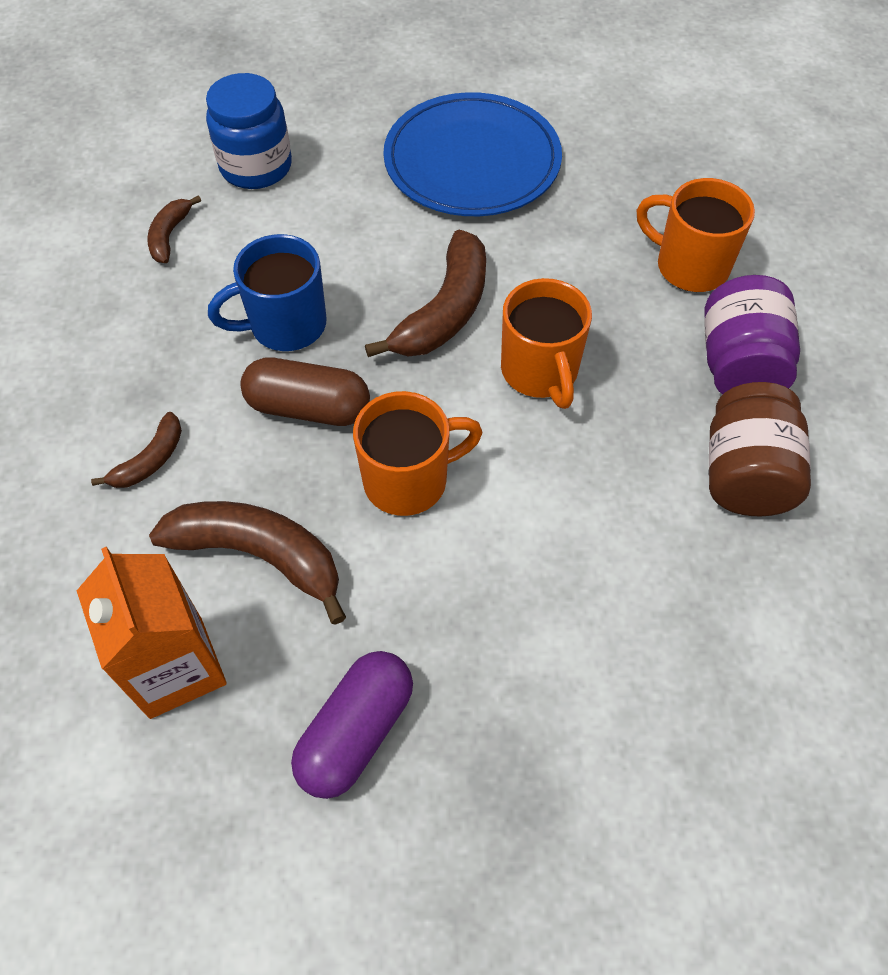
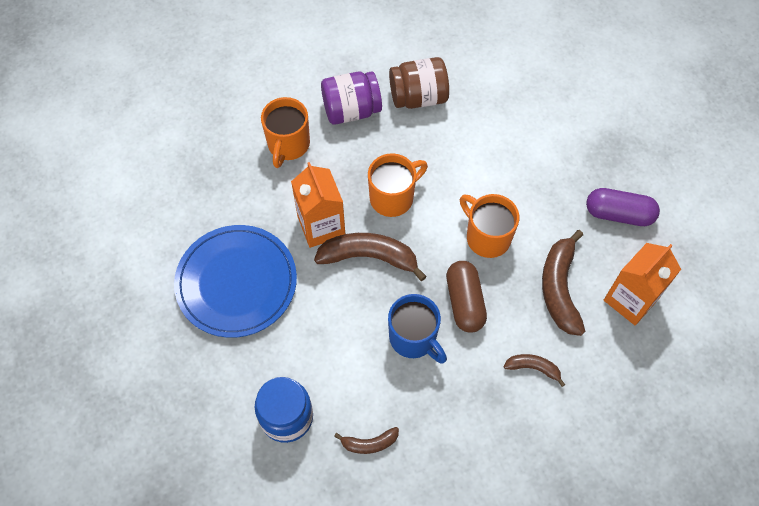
camera: 110 degrees left, 5 degrees up
none -> orange carton [291,162,345,248]

